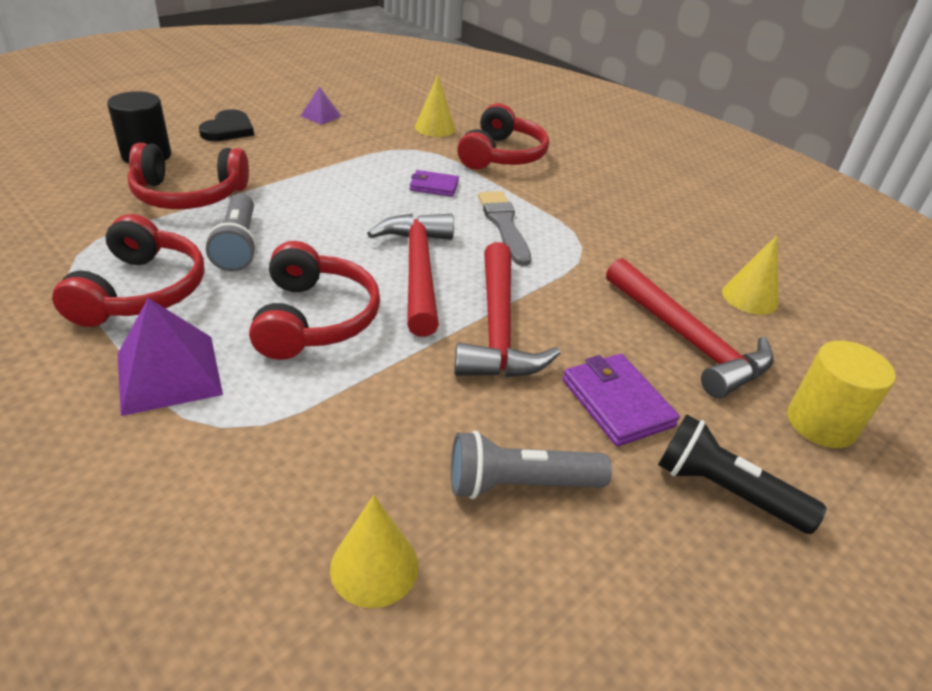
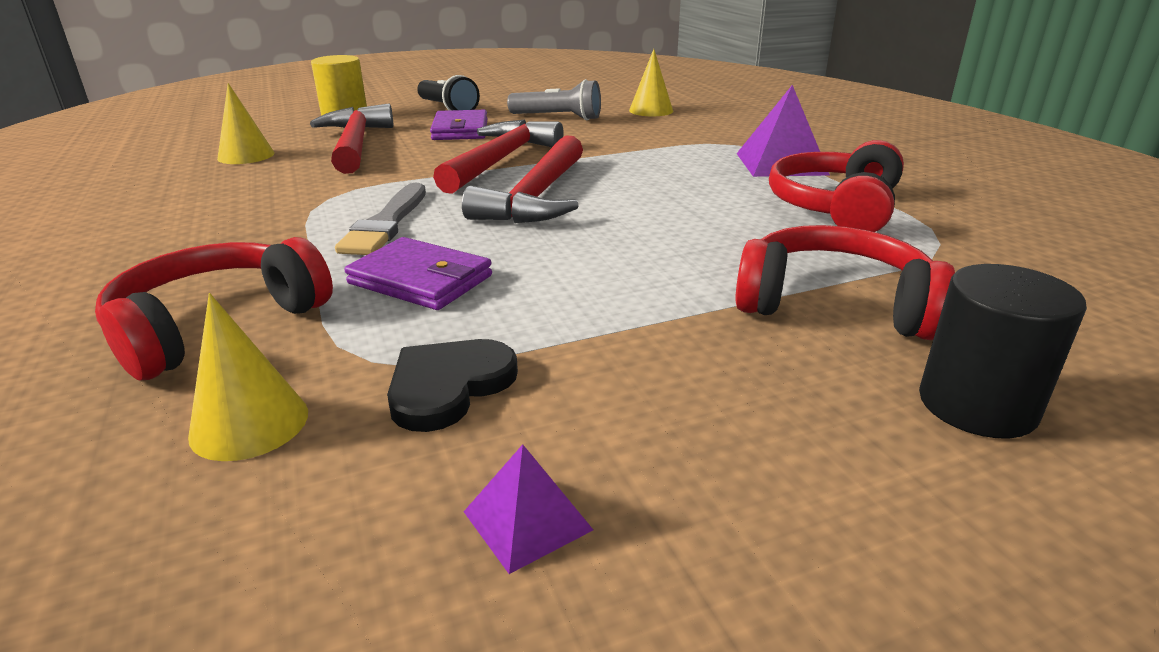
camera: 155 degrees left, 10 degrees down
black heart [199,109,254,141] -> black heart moved to [387,339,518,432]
grey flashlight [206,194,257,272] -> none
red headphones [249,241,380,360] -> none
purple wallet [409,170,459,197] -> purple wallet [344,237,492,310], size x1.54

